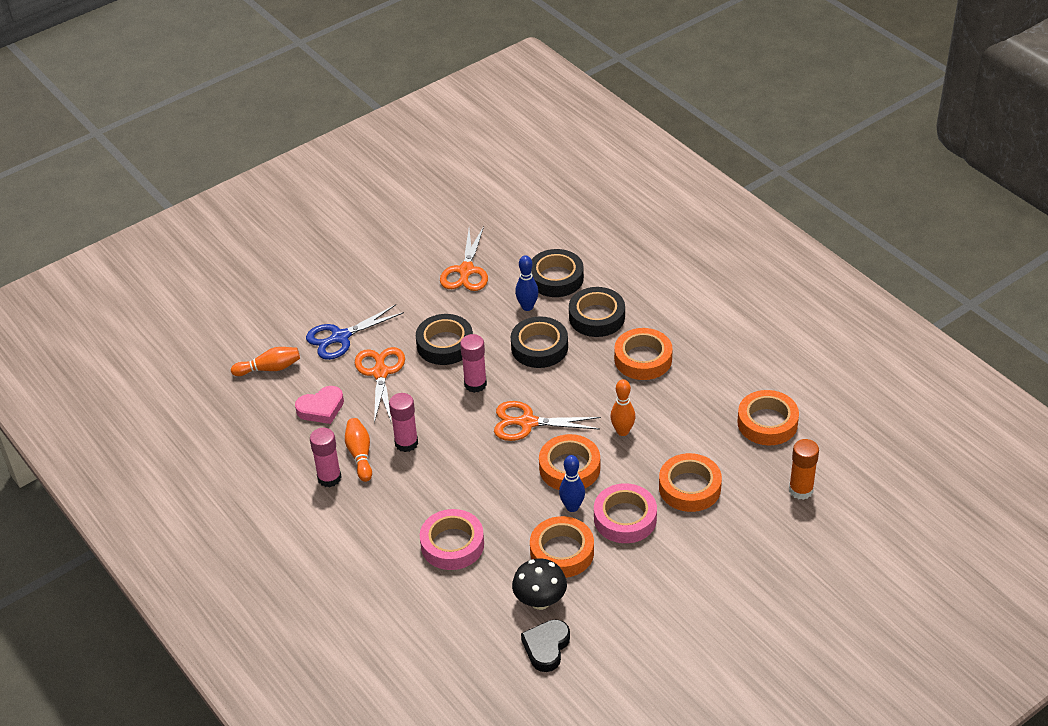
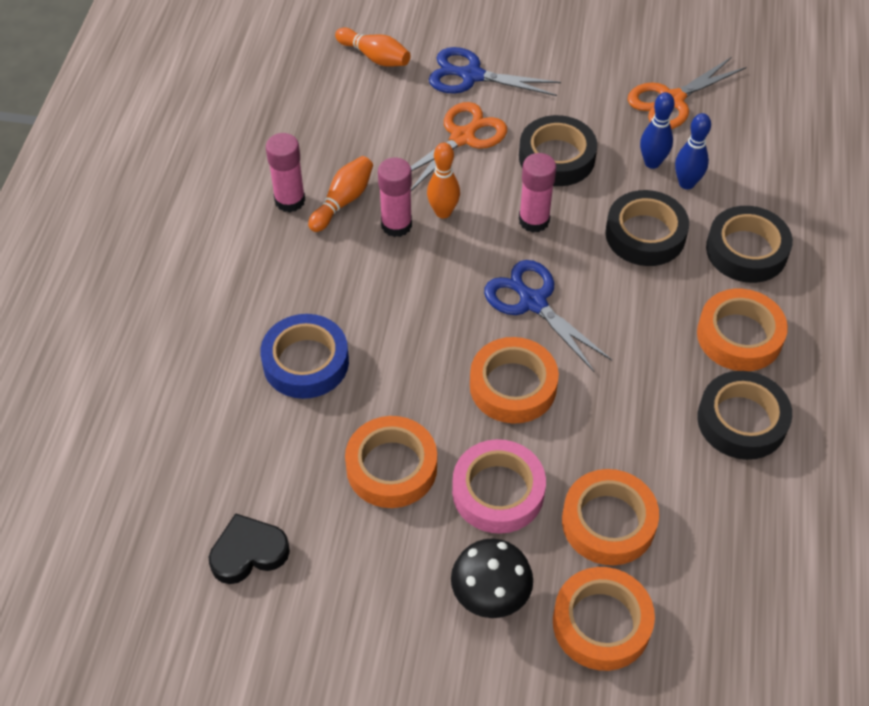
camera: 45 degrees right, 10 degrees up
pink heart [295,386,344,424] -> none
pink tape [420,509,484,570] -> blue tape [260,314,349,399]
orange scissors [494,401,601,441] -> blue scissors [484,260,612,372]
black mushroom [512,559,567,610] -> black mushroom moved to [451,538,533,618]
black tape [531,249,584,297] -> black tape moved to [697,371,792,460]
blue bowling pin [559,455,585,512] -> blue bowling pin moved to [640,92,675,169]
orange bowling pin [610,379,635,436] -> orange bowling pin moved to [427,143,460,218]
orange tape [737,390,799,445] -> orange tape moved to [553,567,655,671]
orange glue stick [789,439,819,500] -> none

